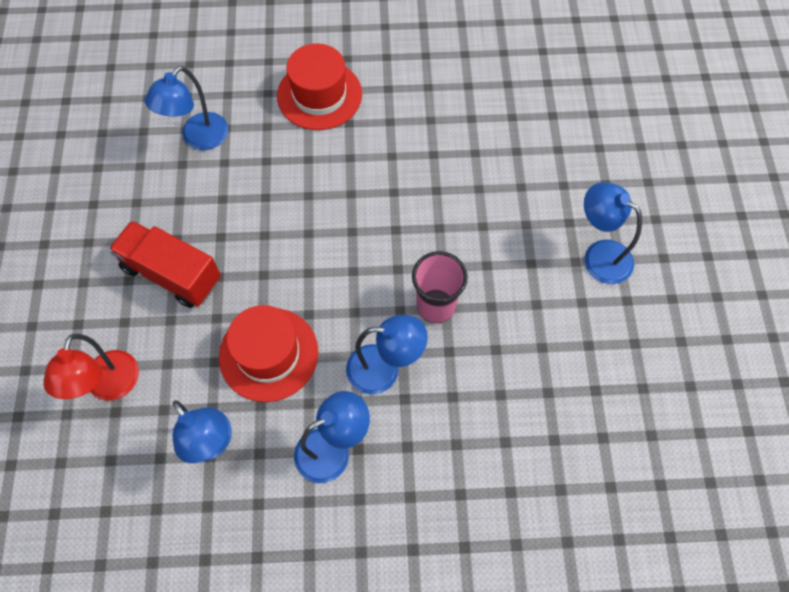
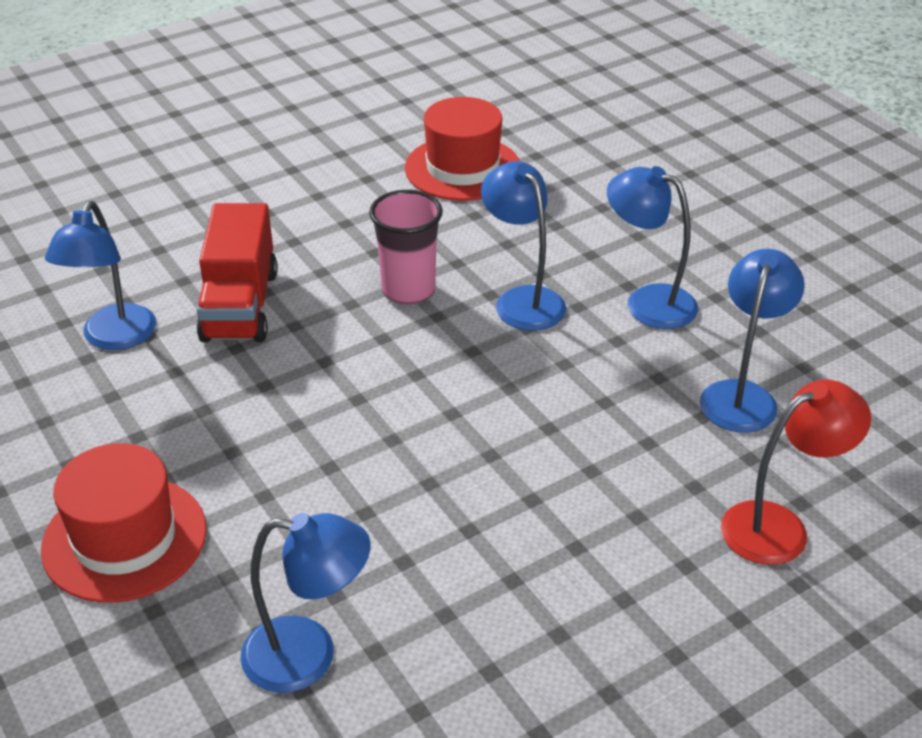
camera: 120 degrees left, 25 degrees down
red truck [109,220,221,308] -> red truck moved to [197,203,278,342]
red hat [219,305,318,402] -> red hat moved to [405,97,520,201]
blue lamp [584,182,642,284] -> blue lamp moved to [45,201,156,350]

